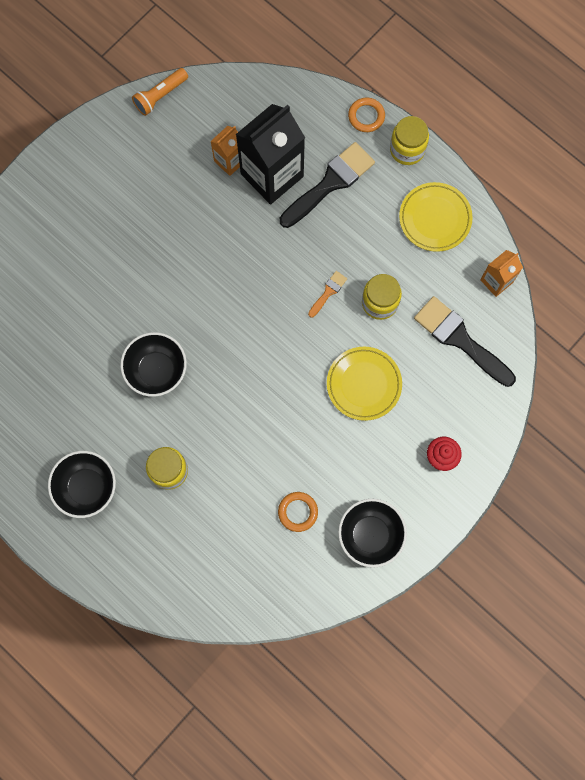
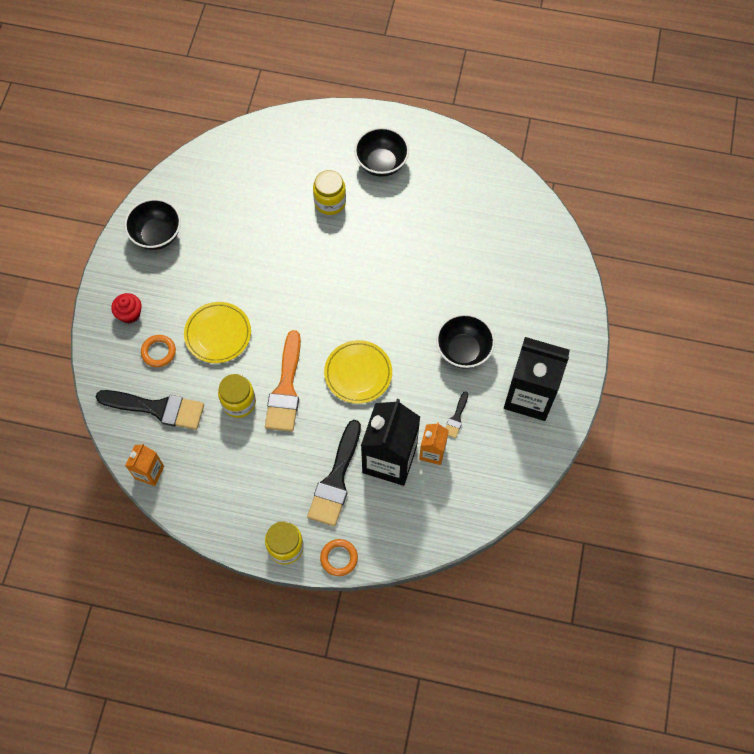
camera: 150 degrees right, 10 degrees down
black bowl [120,332,187,397] -> black bowl moved to [436,314,495,369]
orange flashlight [132,68,188,116] -> none
orange ring [278,492,318,532] -> orange ring moved to [141,335,176,367]
orange brush [308,271,347,318] -> orange brush [265,330,301,432], size x2.15
yellow plate [399,182,473,252] -> yellow plate moved to [324,340,392,404]
none -> black brush [446,391,468,438]
none -> black carton [504,337,570,421]

